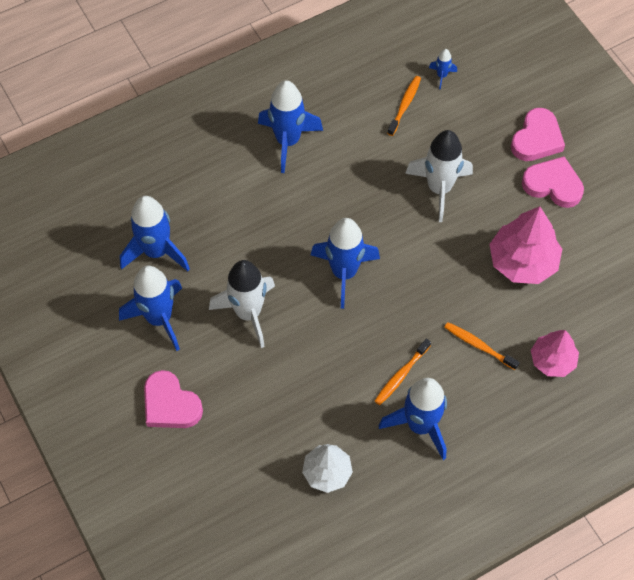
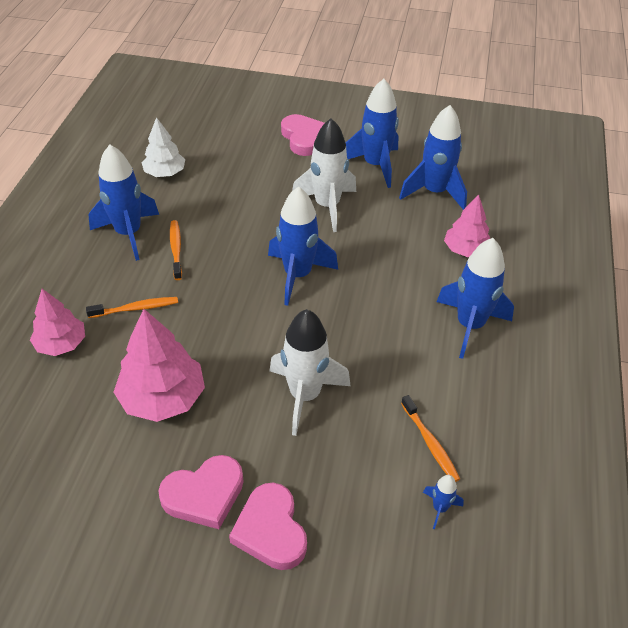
camera: 130 degrees right, 15 degrees down
pink heart [144,370,203,428] -> pink heart turned 75 degrees clockwise [281,114,325,156]
none -> pink tree [444,194,490,257]

